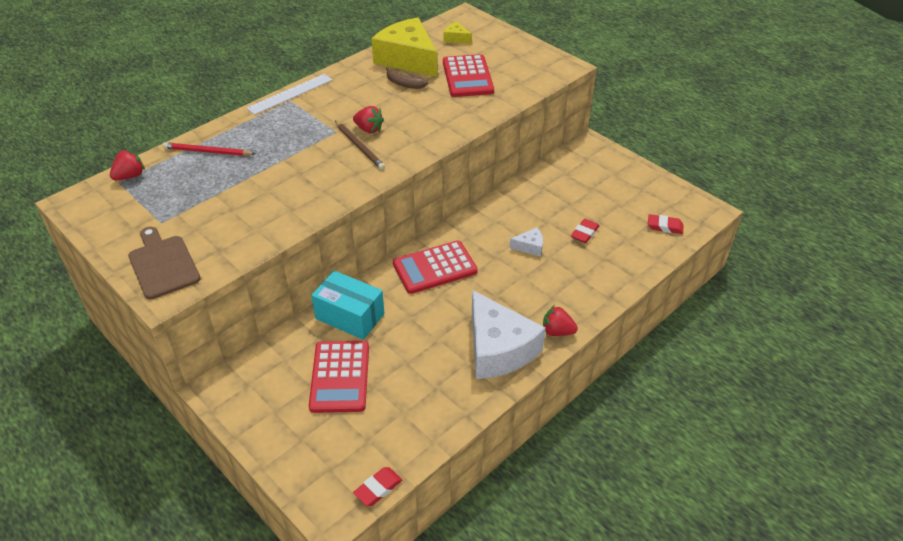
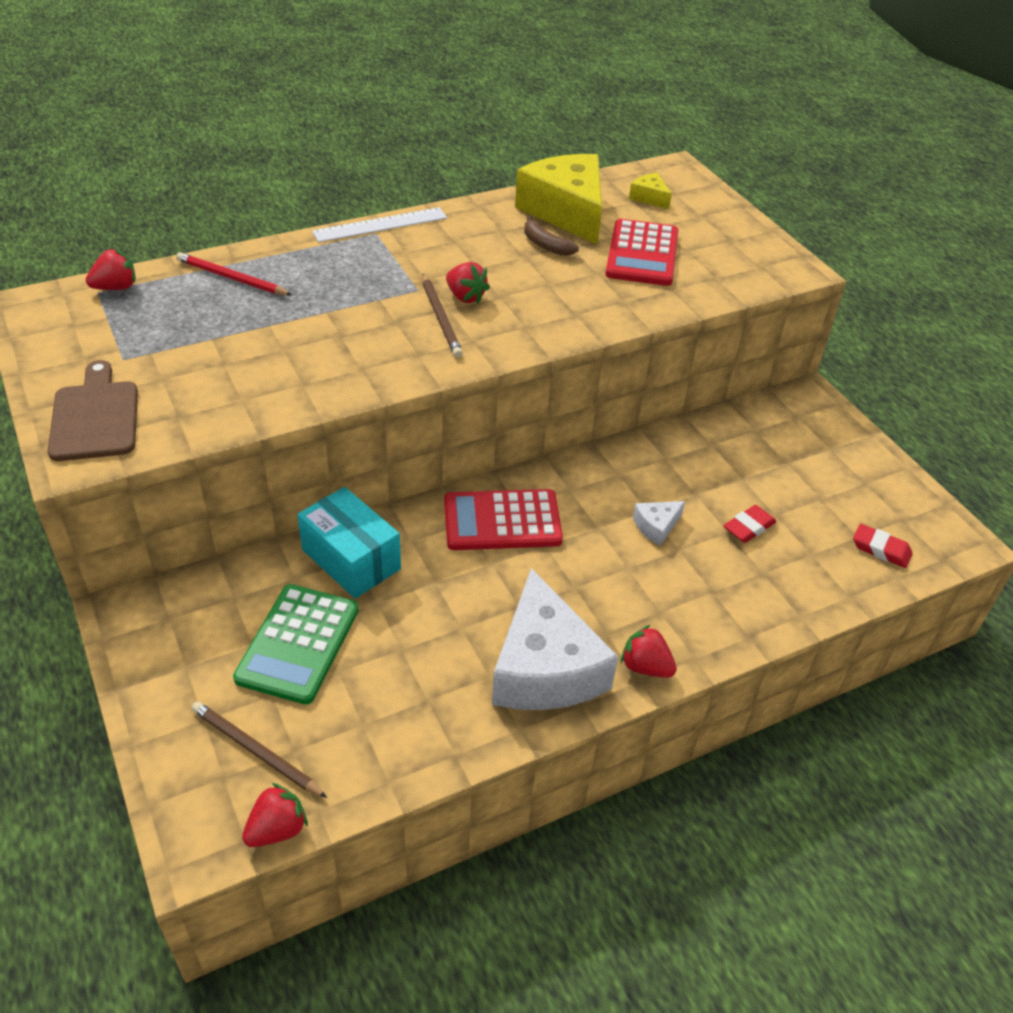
camera: 15 degrees right, 0 degrees up
red calculator [309,341,369,413] -> green calculator [233,584,359,705]
red eraser [353,467,402,506] -> red strawberry [242,783,308,847]
white cheese [509,228,543,257] -> white cheese turned 135 degrees clockwise [633,501,685,546]
none -> brown pencil [191,701,327,798]

